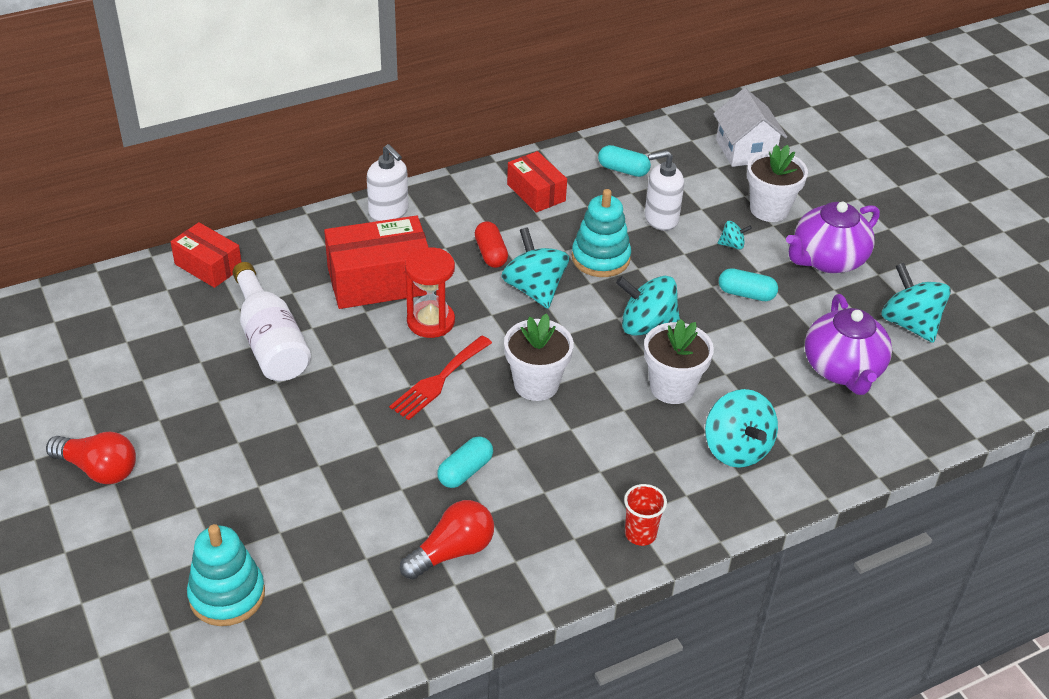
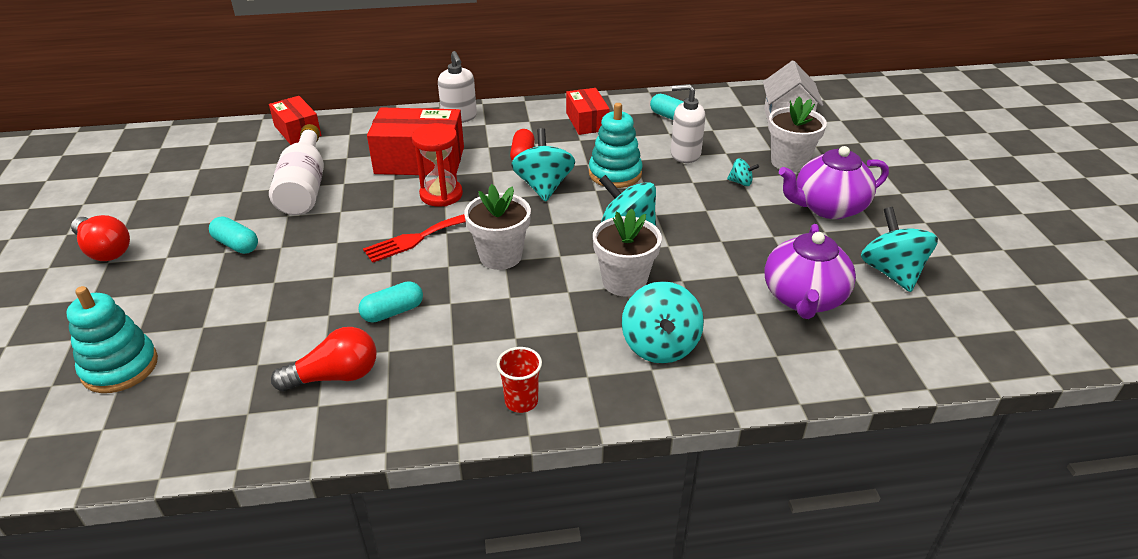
camera: 20 degrees right, 5 degrees down
turquoise capsule [719,268,778,301] -> turquoise capsule moved to [209,216,258,254]

